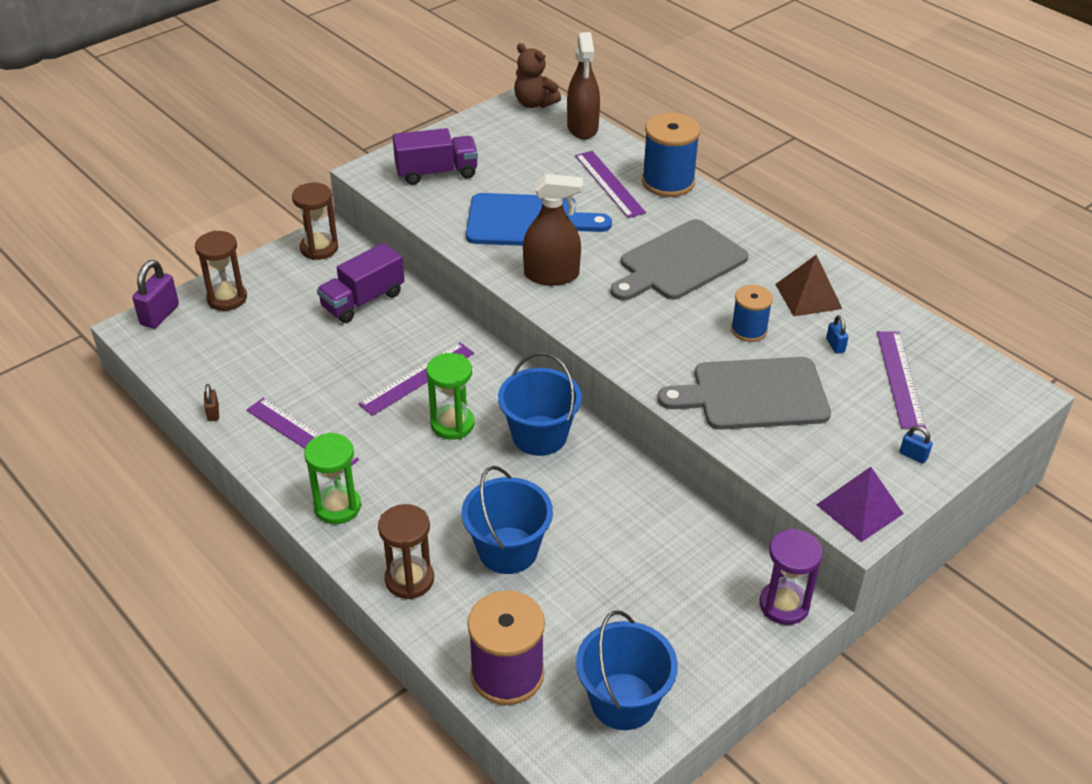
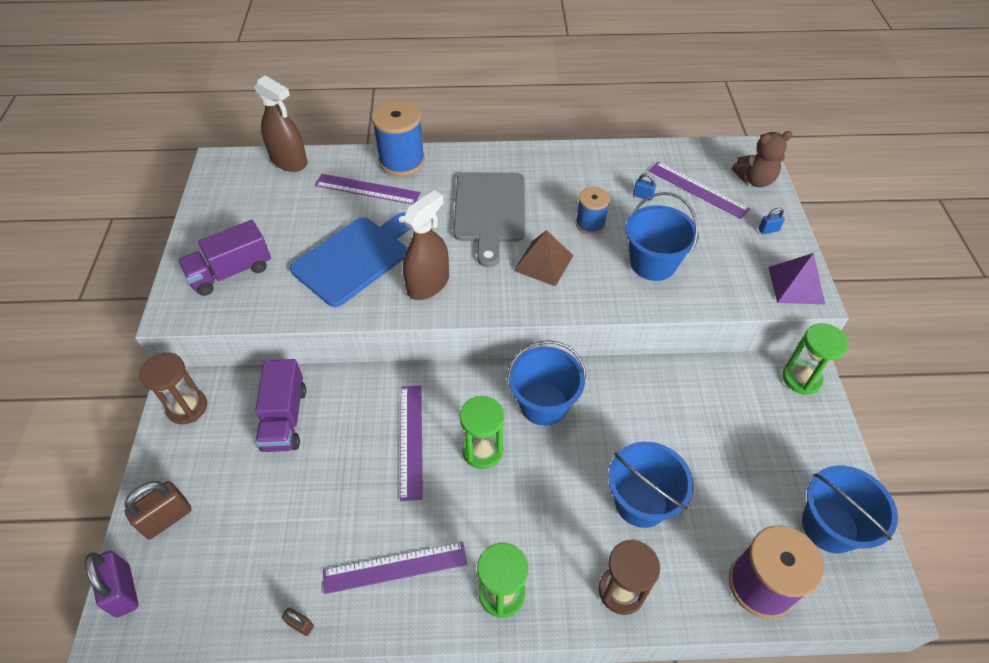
camera: 50 degrees left, 10 degrees up
brown hourglass [195,230,247,311] -> brown padlock [124,481,192,539]
purple truck [393,128,478,185] -> purple truck turned 150 degrees counterclockwise [178,220,271,296]
brown teddy bear [514,43,561,108] -> brown teddy bear moved to [732,131,793,187]
grey cutting board [658,357,831,430] -> blue bucket [626,192,699,281]
purple hourglass [759,529,823,625] -> green hourglass [782,323,848,395]
brown pyramid [775,255,842,316] -> brown pyramid moved to [514,230,574,287]

